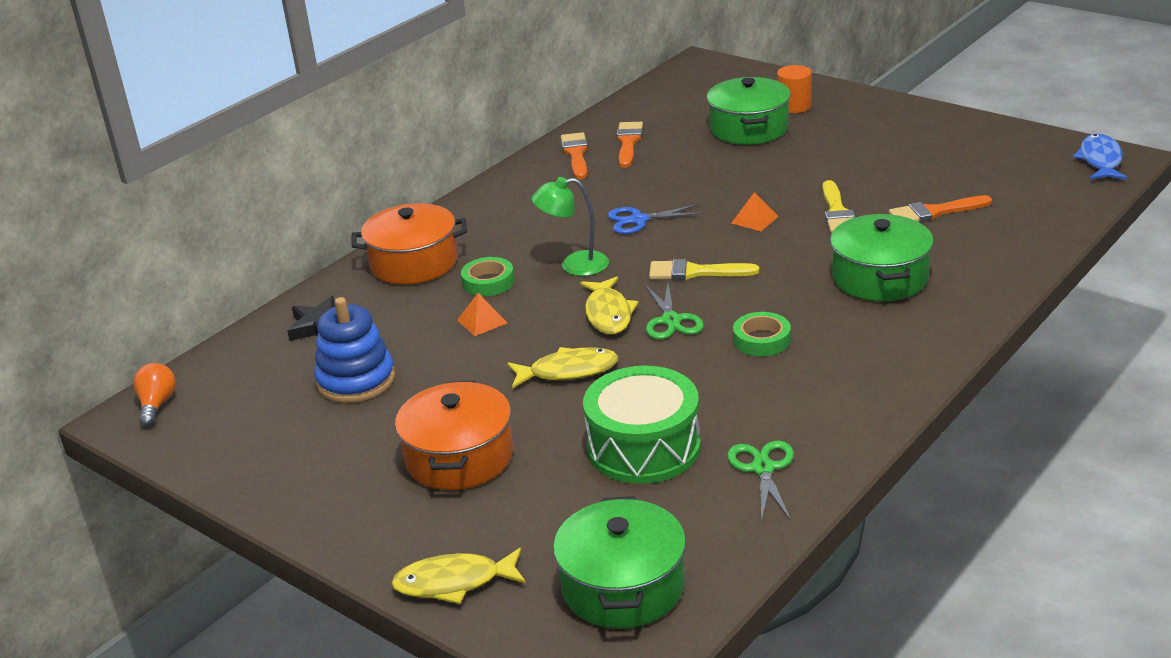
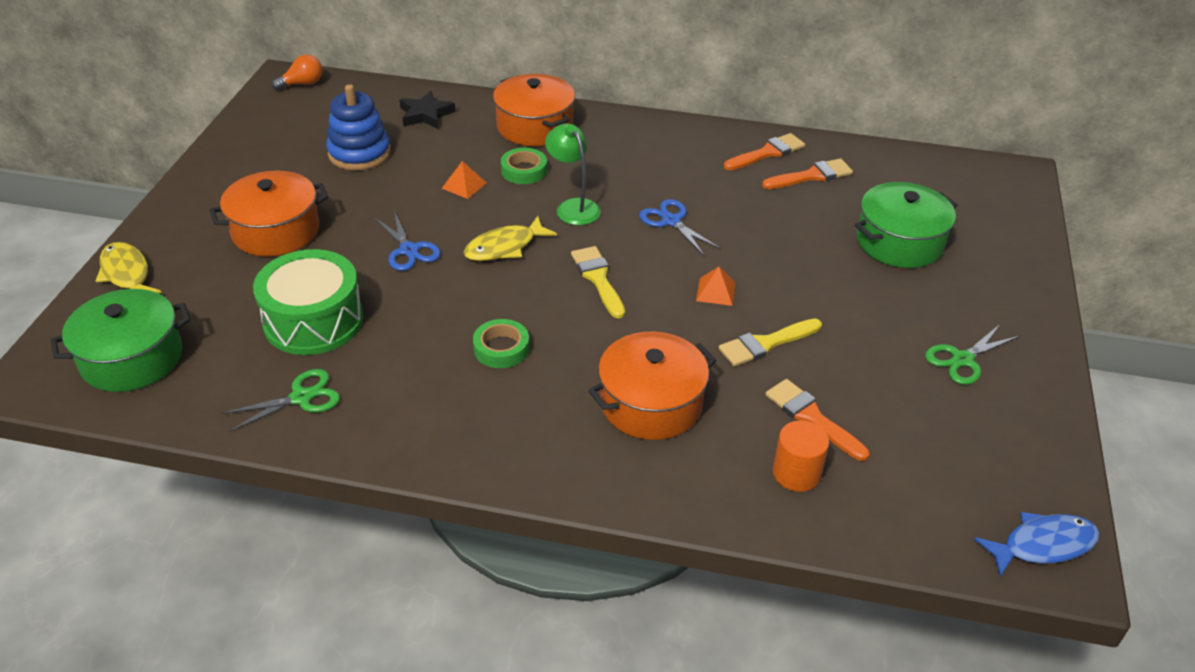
camera: 60 degrees right, 10 degrees up
yellow fish [507,347,618,388] -> blue scissors [374,211,441,271]
green scissors [645,282,704,340] -> green scissors moved to [925,324,1020,385]
orange cylinder [777,65,812,113] -> orange cylinder moved to [773,420,829,492]
green pot [830,214,934,302] -> orange pot [588,332,717,440]

